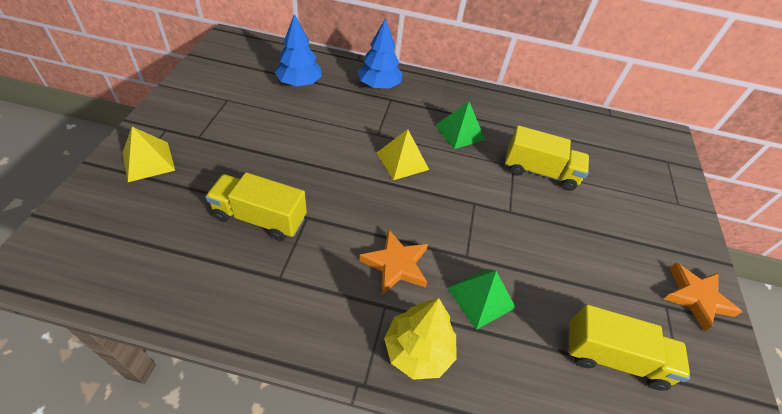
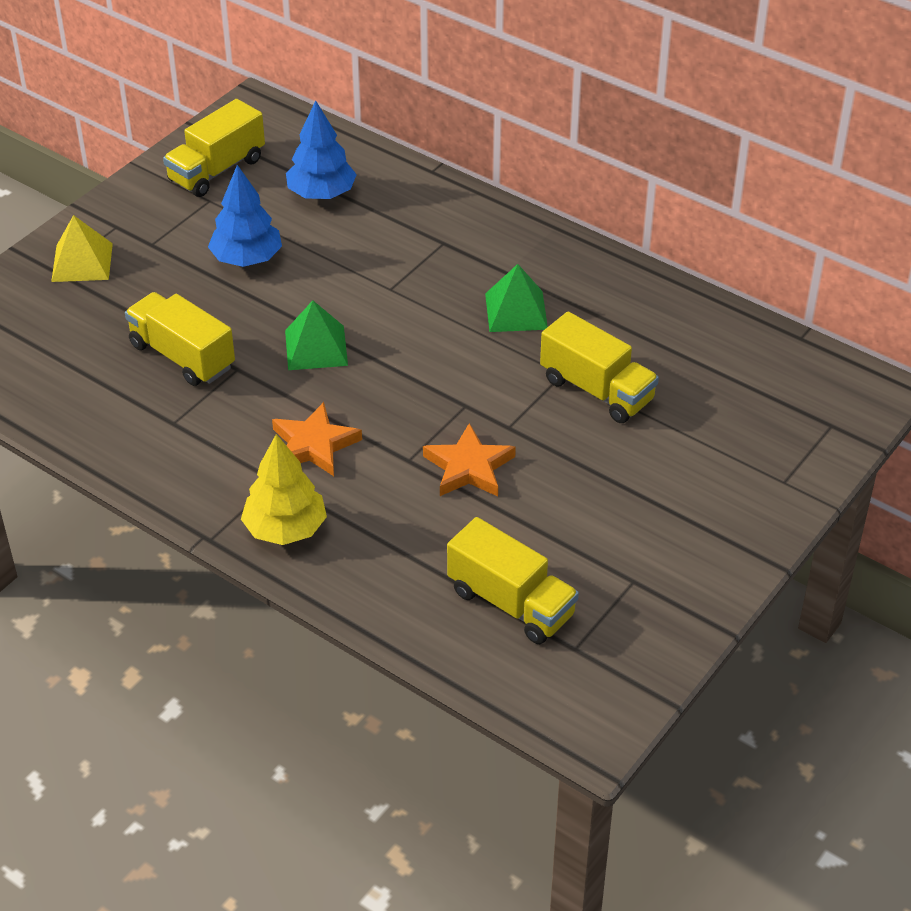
camera: 30 degrees right, 5 degrees down
blue tree [357,18,402,89] -> blue tree moved to [208,165,282,267]
yellow pyramid [377,129,429,180] -> none
green pyramid [447,269,516,330] -> green pyramid moved to [285,300,348,370]
orange star [664,263,742,331] -> orange star moved to [423,423,516,496]
none -> yellow truck [163,99,265,197]

